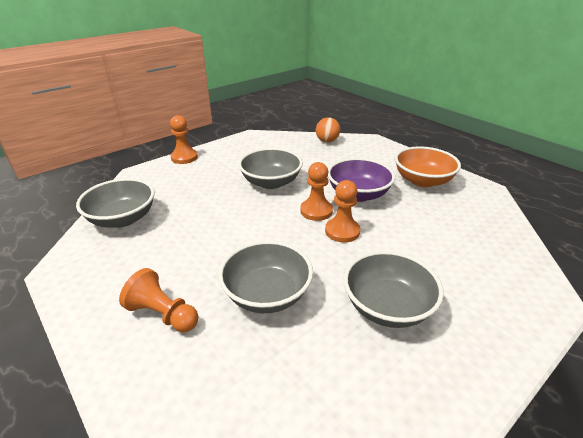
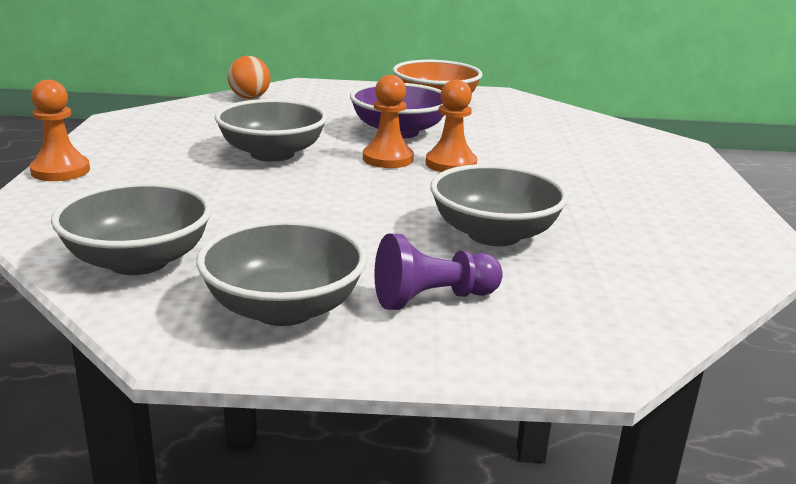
camera: 50 degrees left, 10 degrees down
orange pawn [119,268,198,332] -> purple pawn [374,234,503,310]
grey bowl [344,251,444,328] -> grey bowl moved to [196,220,367,326]

